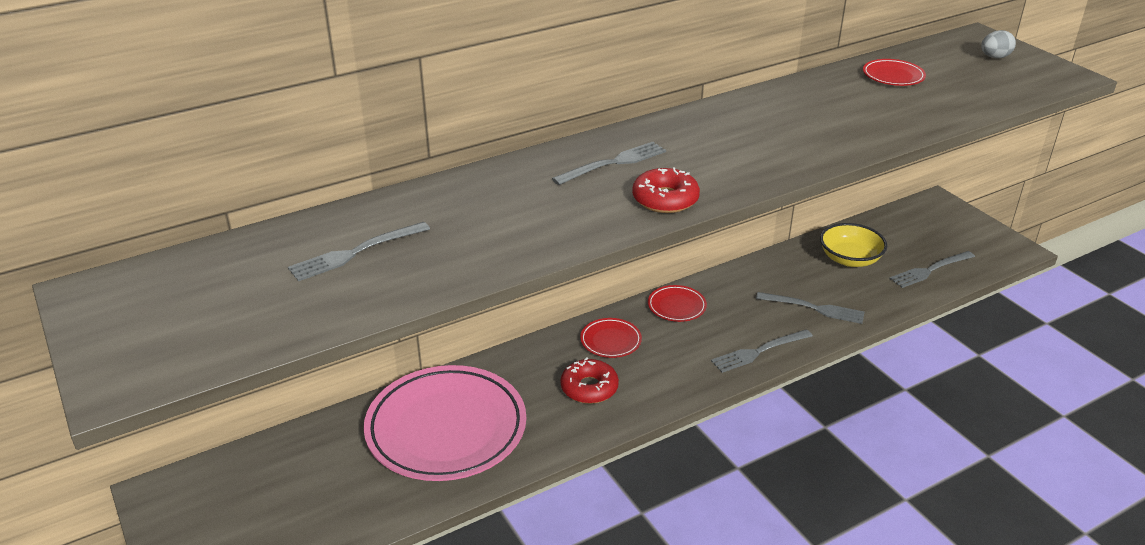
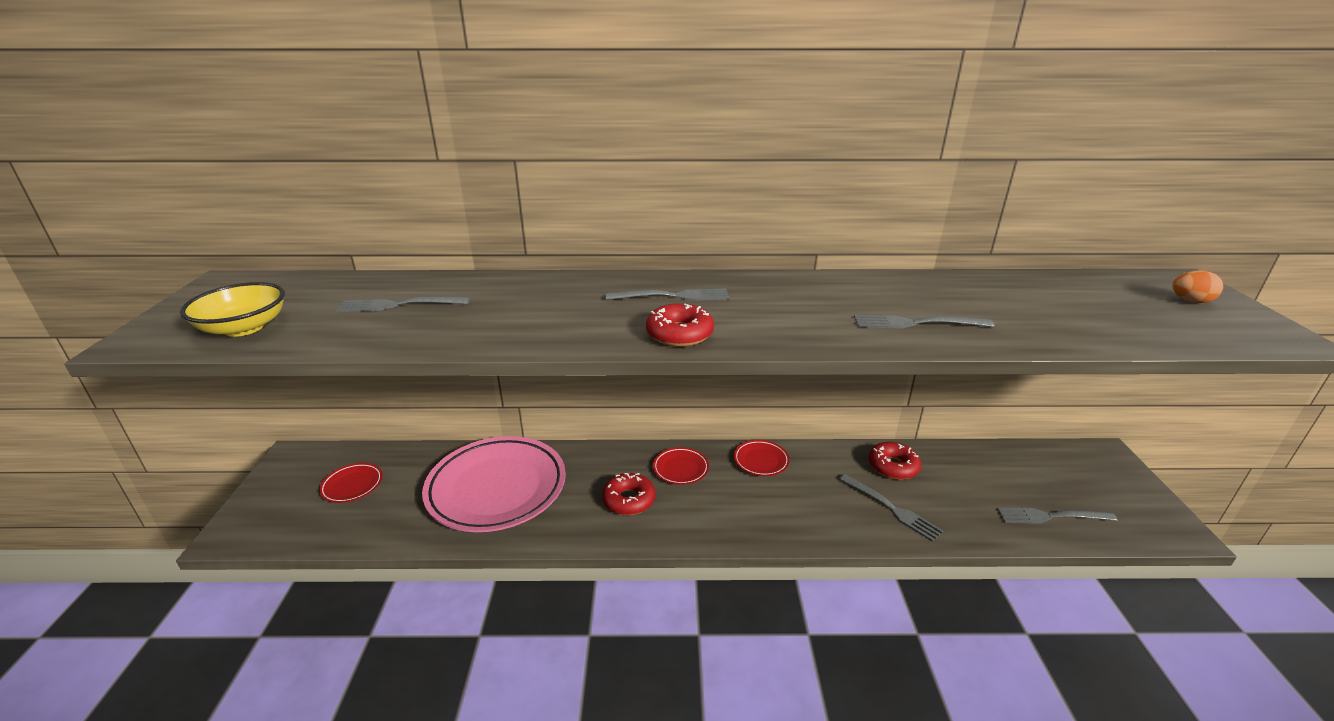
camera: 30 degrees right, 5 degrees down
grey fork [711,329,813,373] -> grey fork moved to [854,315,995,329]
yellow bowl [820,223,887,267] -> yellow bowl moved to [180,282,285,337]
red plate [863,59,926,86] -> red plate moved to [319,463,383,503]
grey egg [981,30,1016,58] -> orange egg [1172,270,1223,303]
none -> red donut [868,442,921,480]

